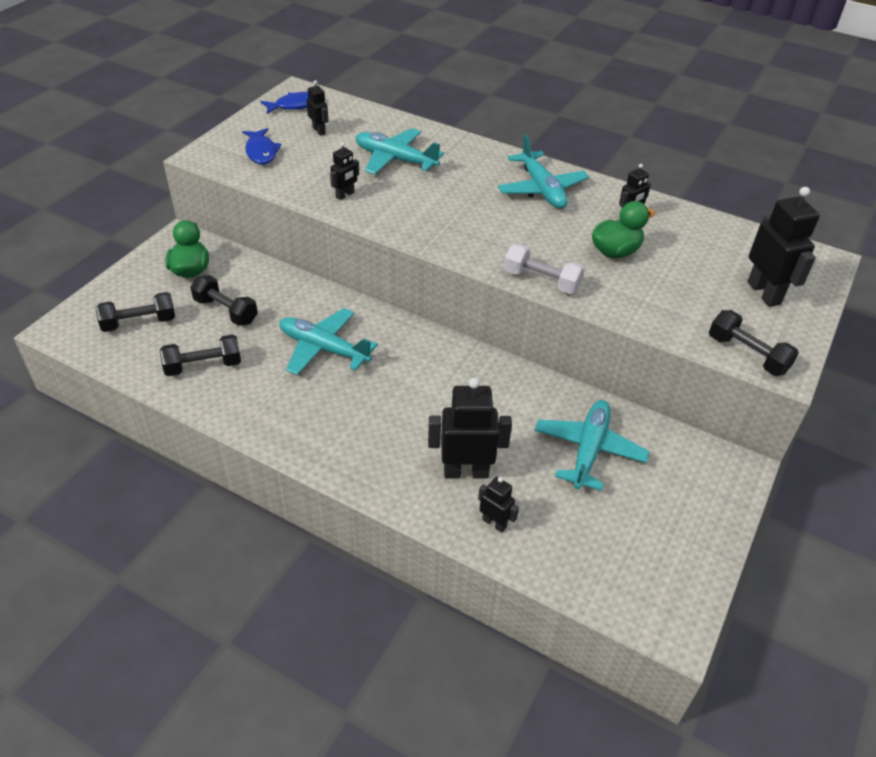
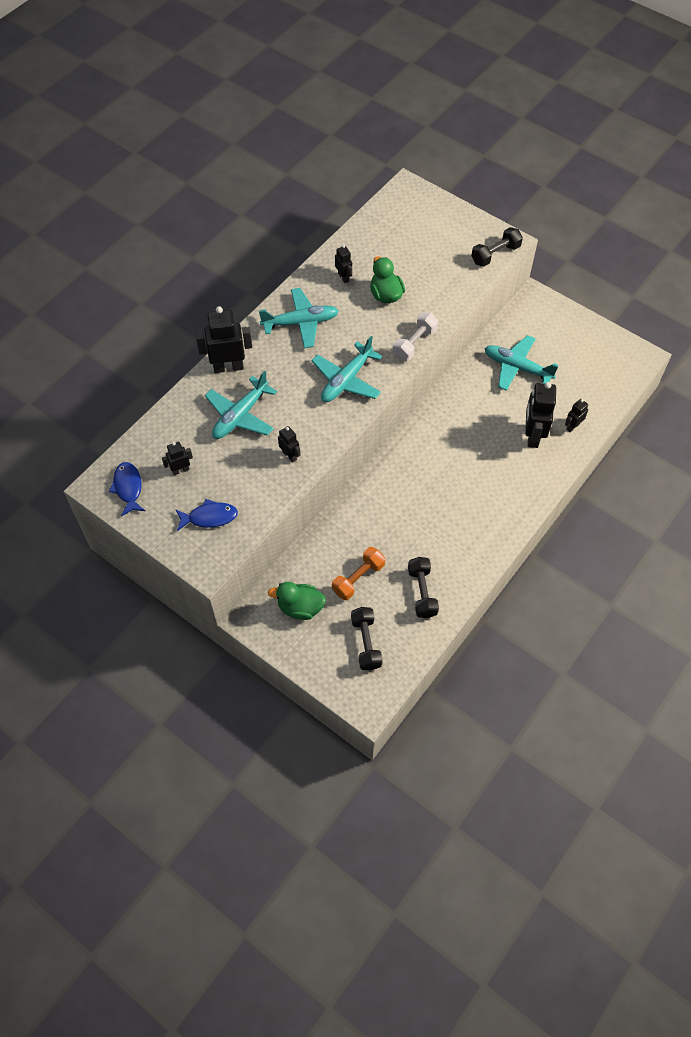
camera: 80 degrees left, 15 degrees up
black dumbbell [190,275,258,326] -> orange dumbbell [332,547,385,600]
turquoise plane [280,308,378,375] -> turquoise plane moved to [311,336,382,402]
black robot [747,187,820,307] -> black robot moved to [196,306,252,373]

